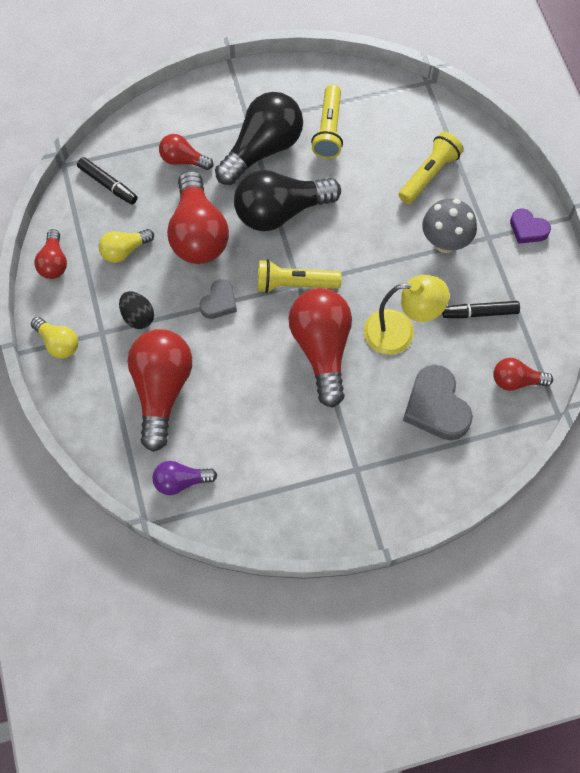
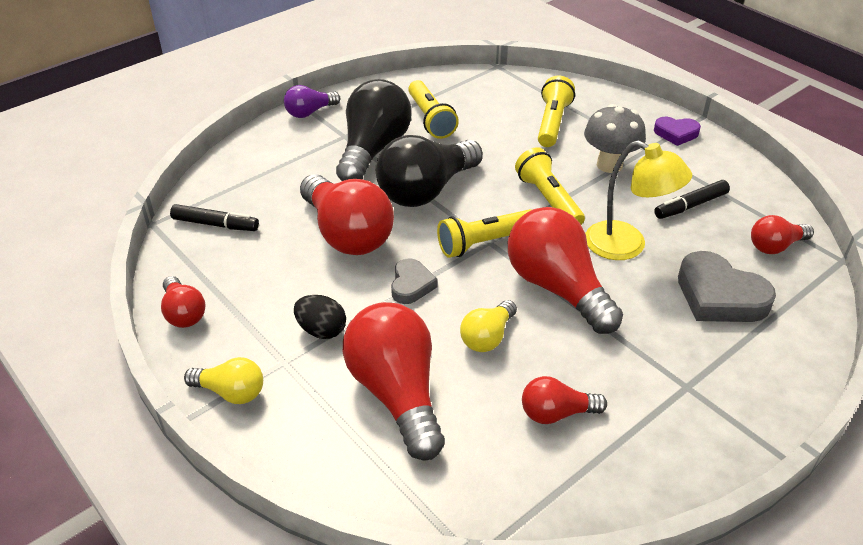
camera: 25 degrees left, 25 degrees down
yellow light bulb [99,229,154,263] -> yellow light bulb moved to [460,300,517,352]
purple light bulb [153,461,217,495] -> purple light bulb moved to [284,85,340,118]
red light bulb [159,134,213,170] -> red light bulb moved to [522,376,607,424]
yellow lamp [364,275,449,355] -> yellow lamp turned 60 degrees clockwise [585,140,692,260]
none -> yellow flashlight [515,147,585,225]

